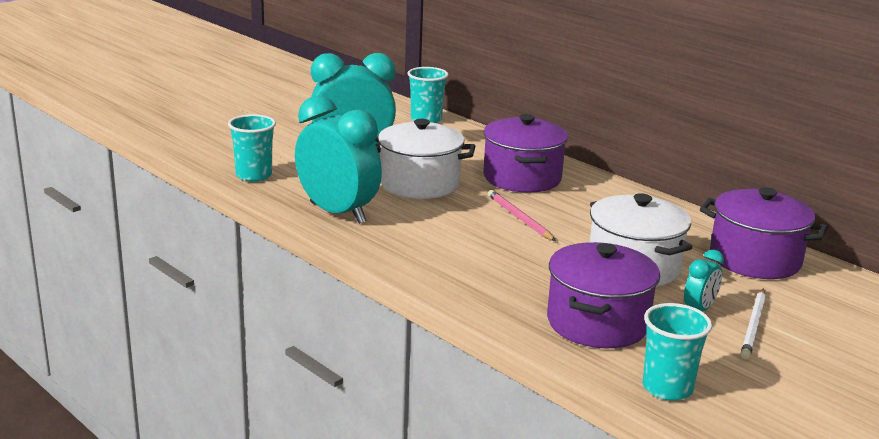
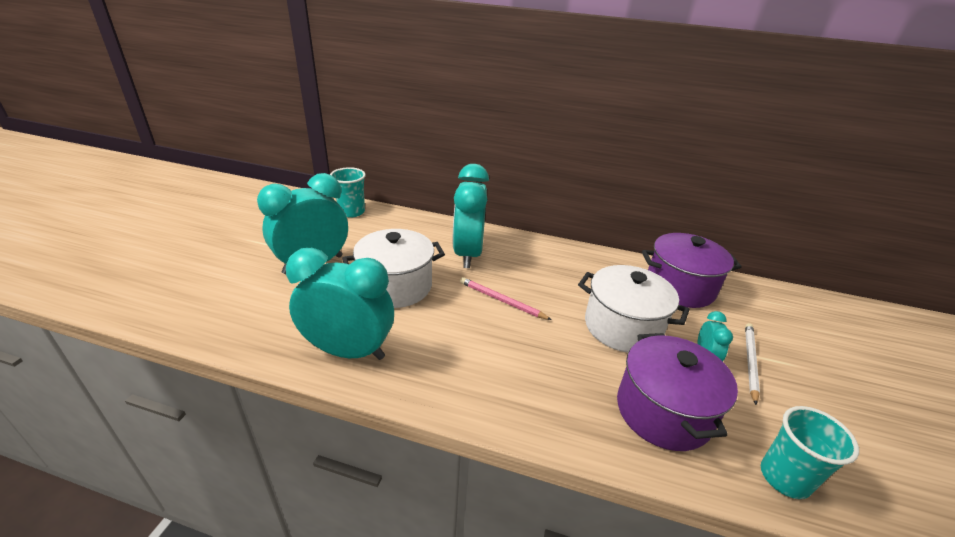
camera: 30 degrees left, 10 degrees up
turquoise cup [228,114,276,182] -> none
purple pot [483,114,568,193] -> turquoise clock [453,164,489,268]
white pencil [740,288,766,360] -> white pencil turned 150 degrees counterclockwise [745,323,760,405]

